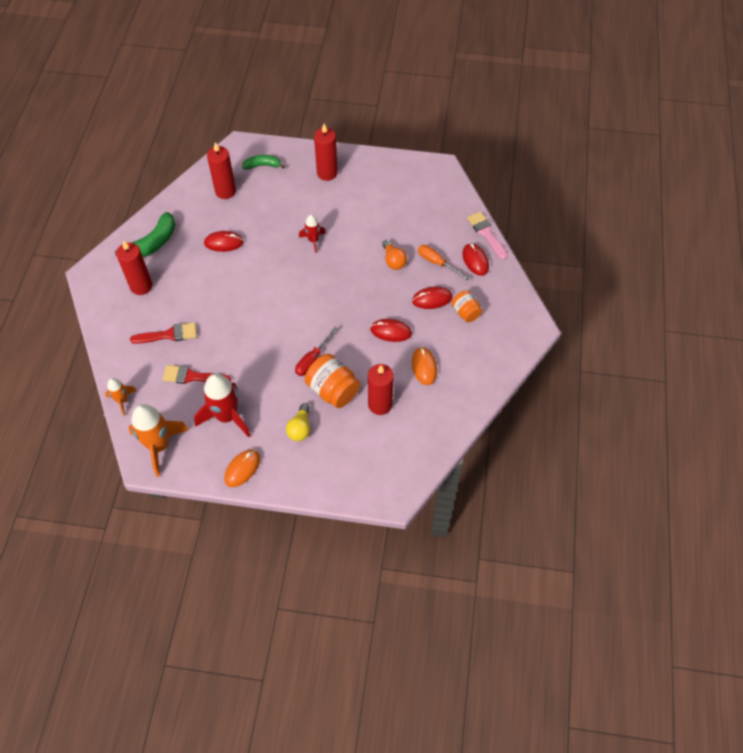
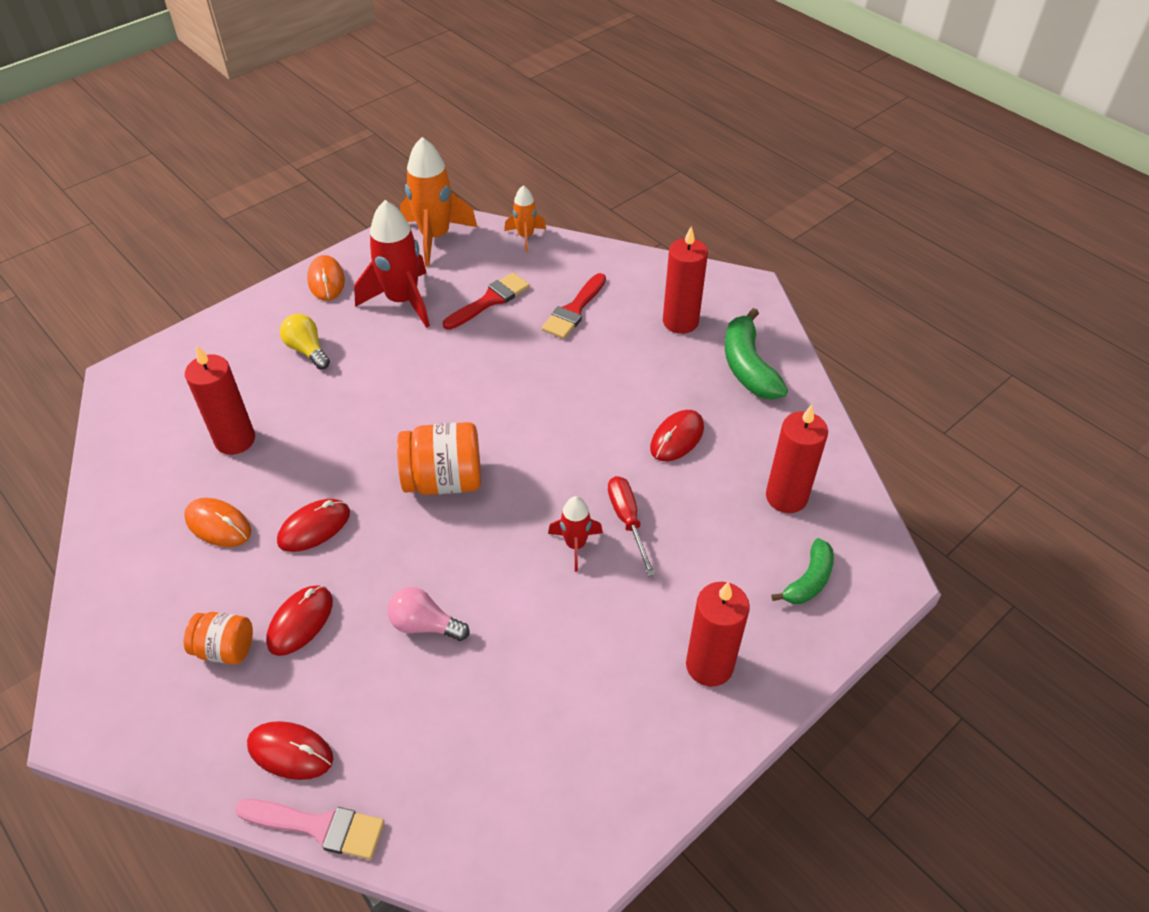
camera: 130 degrees right, 10 degrees down
red screwdriver [295,327,338,376] -> red screwdriver moved to [608,476,656,576]
orange jar [305,354,360,408] -> orange jar moved to [397,422,481,495]
orange light bulb [382,240,407,270] -> pink light bulb [388,587,469,641]
orange screwdriver [418,245,470,281] -> none

